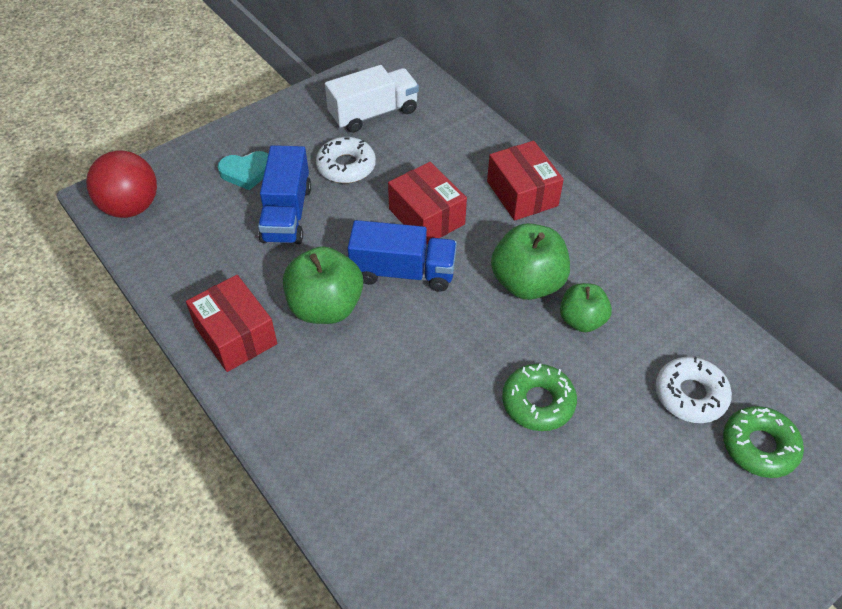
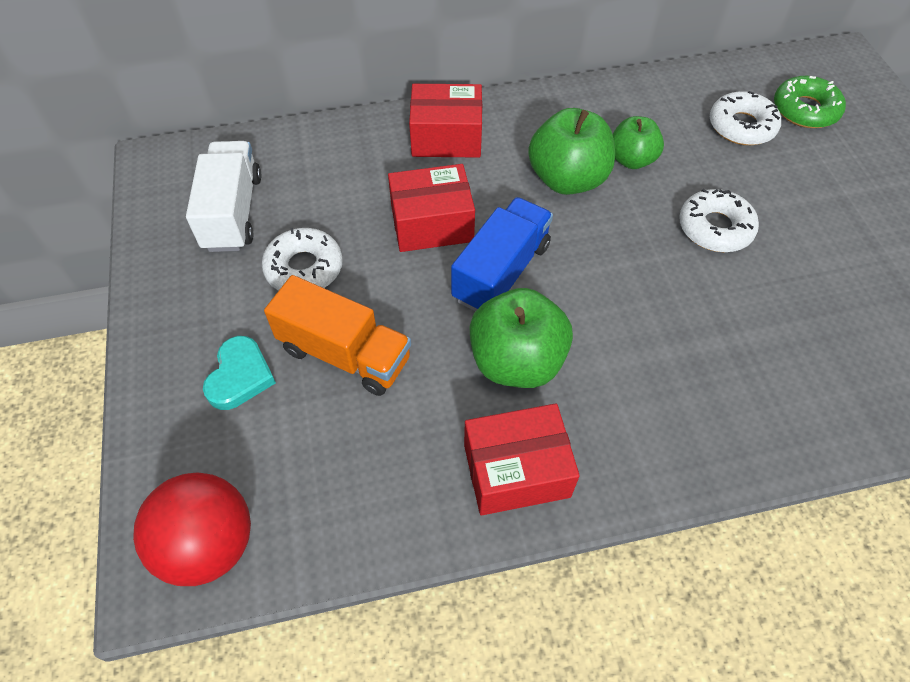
camera: 65 degrees left, 5 degrees up
blue truck [258,145,311,244] -> orange truck [264,275,411,396]
green donut [502,363,577,431] -> white donut [679,189,759,252]

